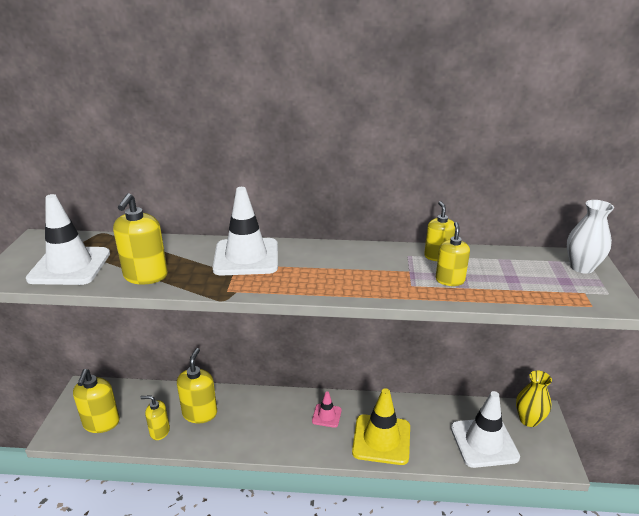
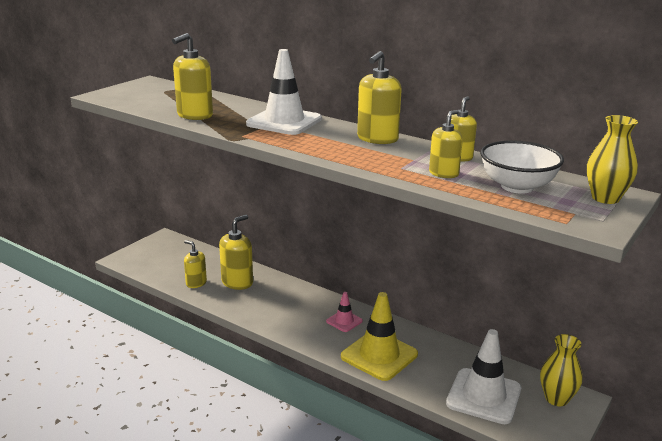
camera: 30 degrees right, 5 degrees down
white traffic cone [26,194,110,285] -> none
yellow soap dispenser [73,369,120,433] -> yellow soap dispenser moved to [357,51,402,144]
white vase [567,200,614,274] -> yellow vase [587,115,638,204]
none -> white bowl [480,140,564,194]

